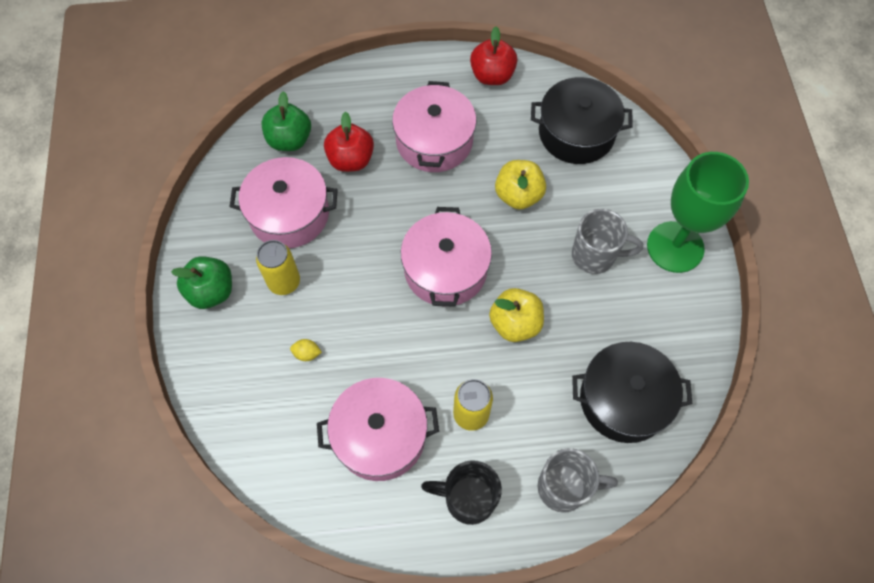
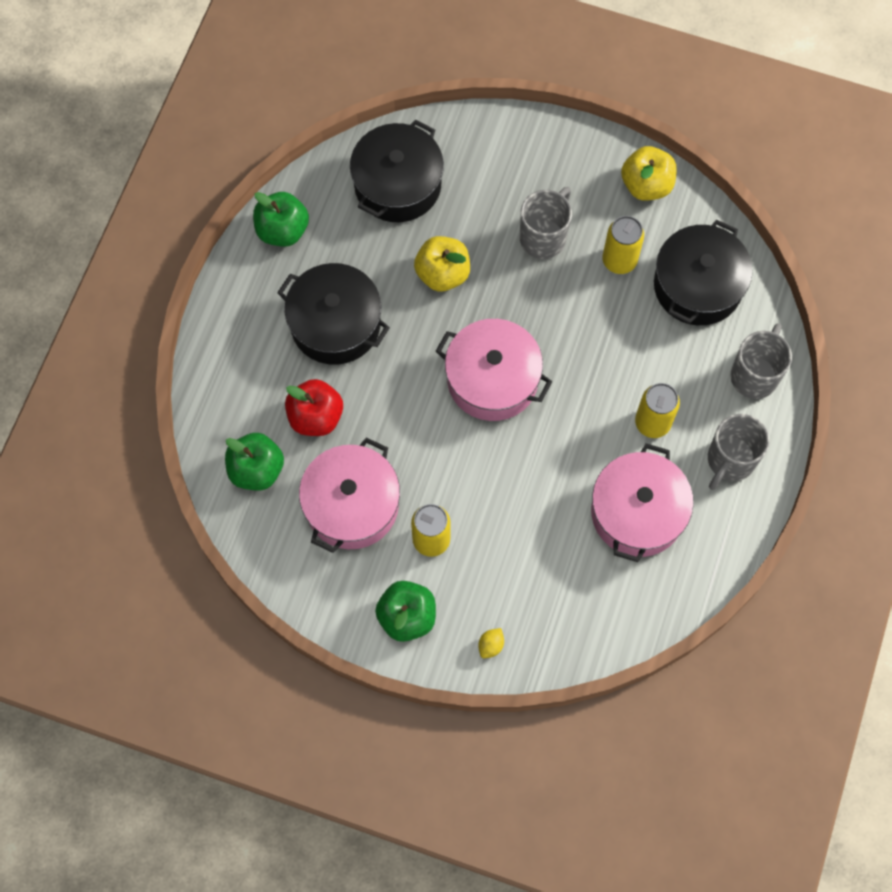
camera: 65 degrees left, 5 degrees up
yellow lemon [290,339,322,361] -> yellow lemon moved to [478,628,504,658]
pink pot [392,81,476,172] -> black pot [277,263,390,365]
black mug [421,460,502,525] -> grey mug [708,414,769,490]
red apple [470,26,518,85] -> green apple [253,192,309,247]
yellow apple [489,288,544,342] -> yellow apple moved to [621,146,677,201]
green goblet [647,152,749,273] -> none
none -> yellow can [602,216,644,274]

